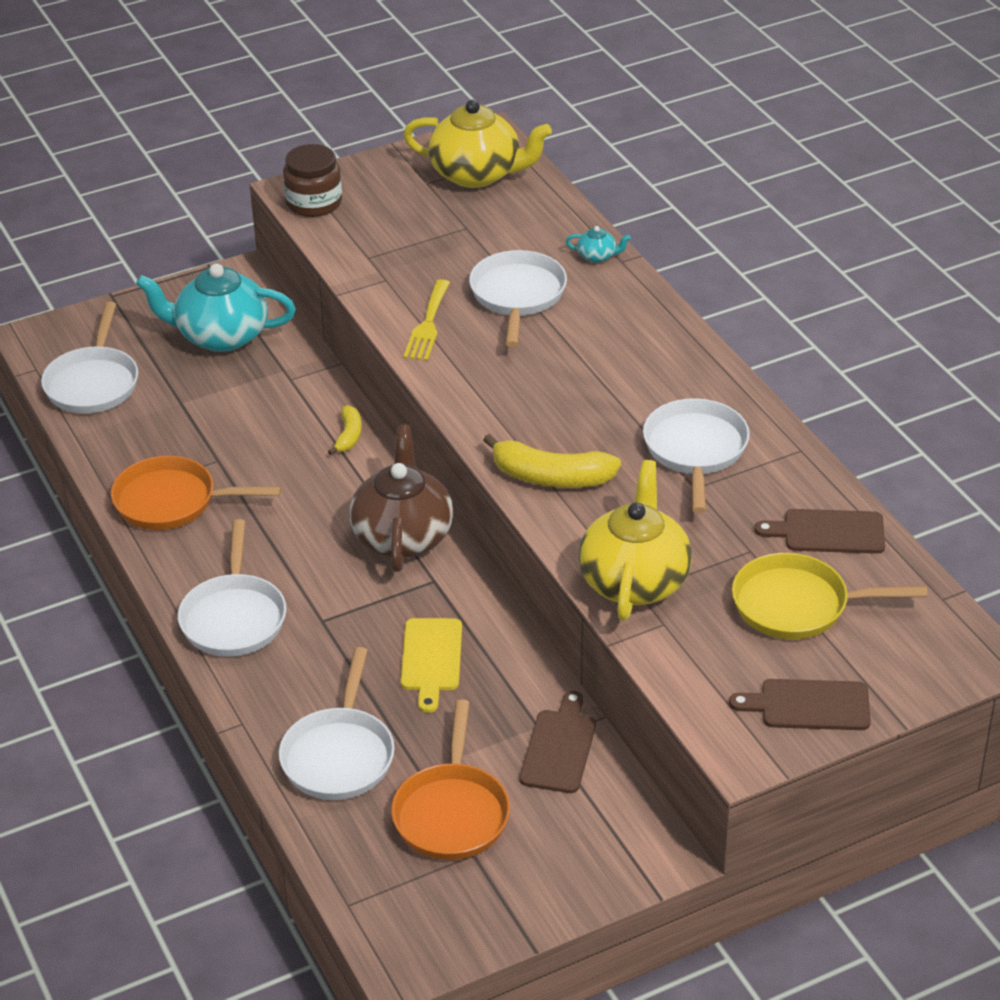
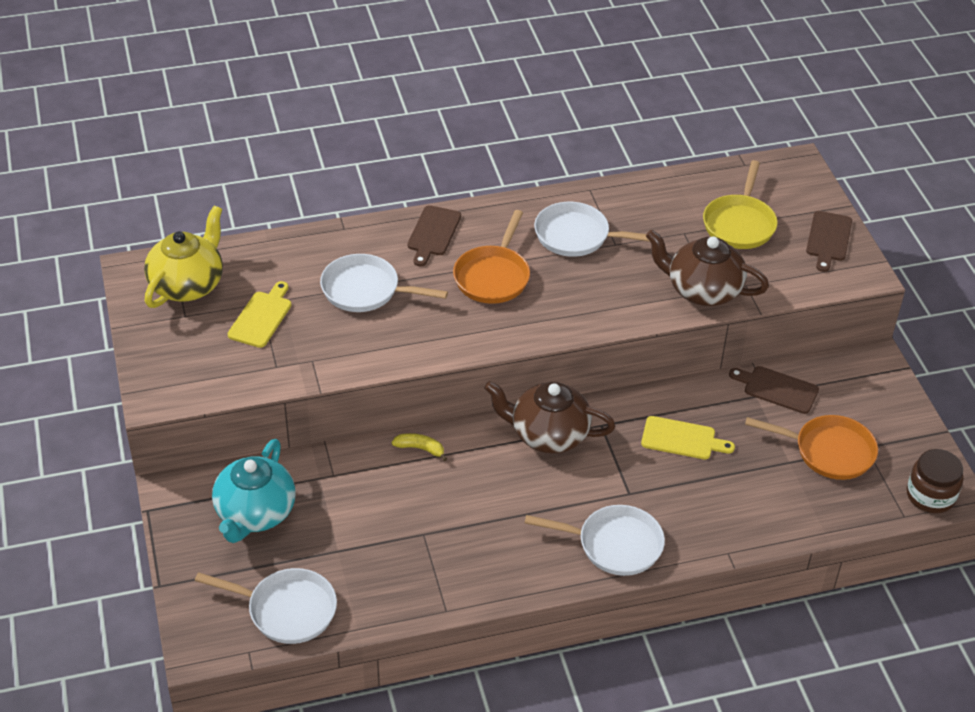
camera: 80 degrees left, 5 degrees up
orange pan [111,456,281,530] -> orange pan moved to [453,210,530,304]
white pan [279,647,395,800] -> none
brown jar [283,144,342,217] -> brown jar moved to [907,449,963,513]
yellow fork [403,279,450,361] -> none
yellow banana [483,434,621,488] -> none
turquoise teapot [566,226,631,263] -> none
yellow teapot [579,460,692,621] -> brown teapot [646,230,769,306]
brown cutting board [754,509,885,554] -> brown cutting board moved to [407,205,461,266]
none -> yellow cutting board [227,281,292,348]

